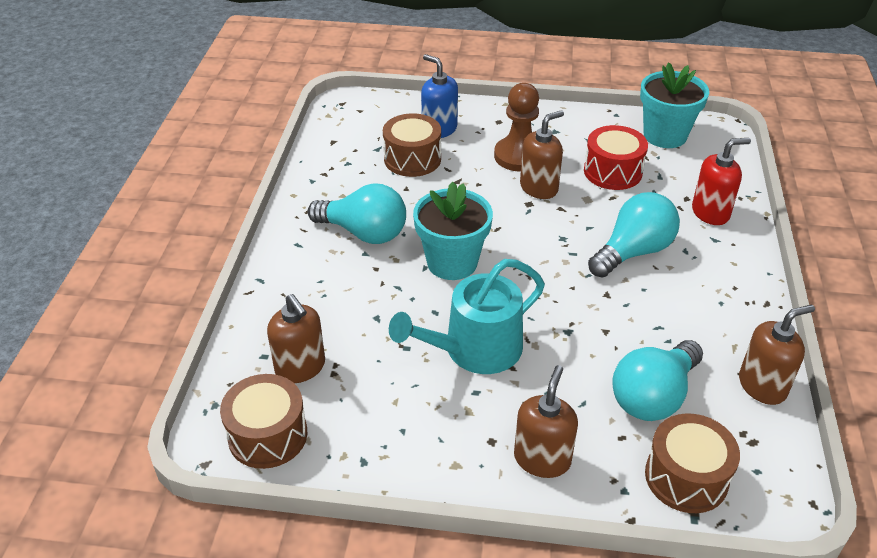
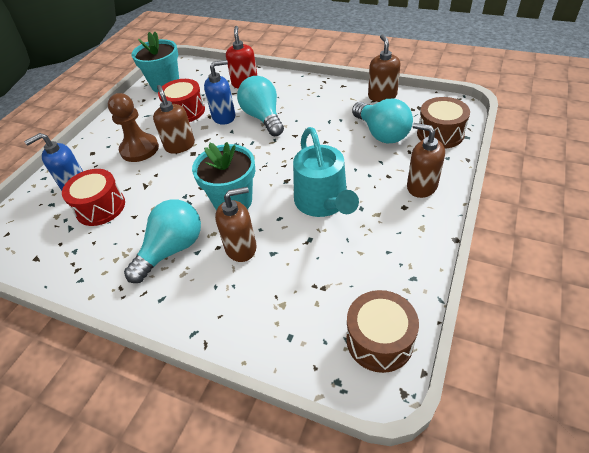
camera: 70 degrees left, 5 degrees up
brown soap dispenser [267,294,325,383] -> brown soap dispenser moved to [215,187,256,262]
brown drum [383,113,441,177] -> red drum [62,169,125,226]
none -> blue soap dispenser [204,60,235,125]

